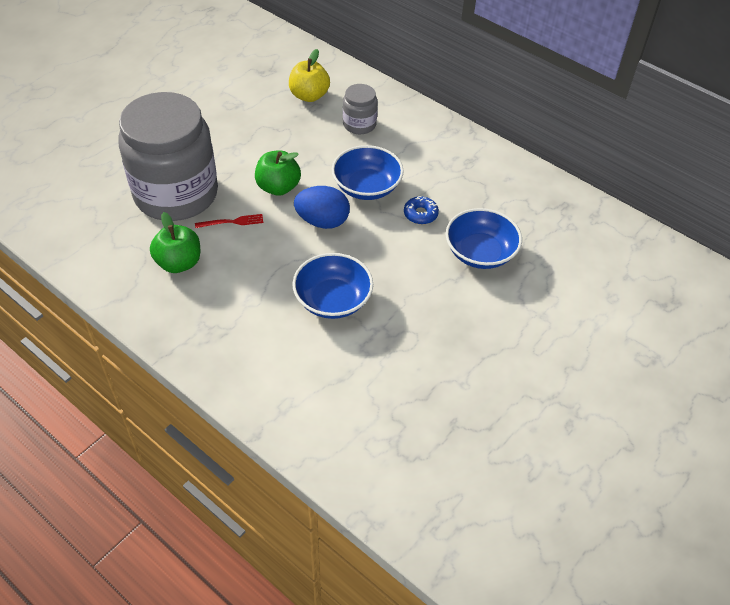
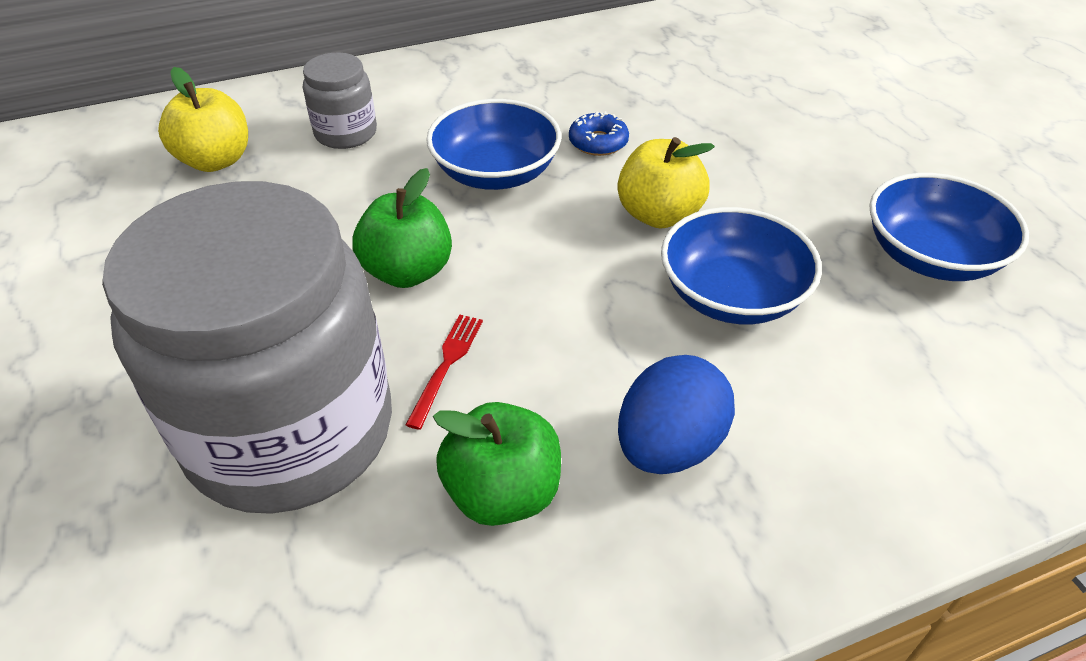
camera: 60 degrees left, 5 degrees down
blue egg [294,186,350,229] -> blue egg moved to [618,355,735,474]
blue bowl [446,208,522,269] -> blue bowl moved to [869,173,1029,281]
none -> yellow apple [617,137,715,229]

